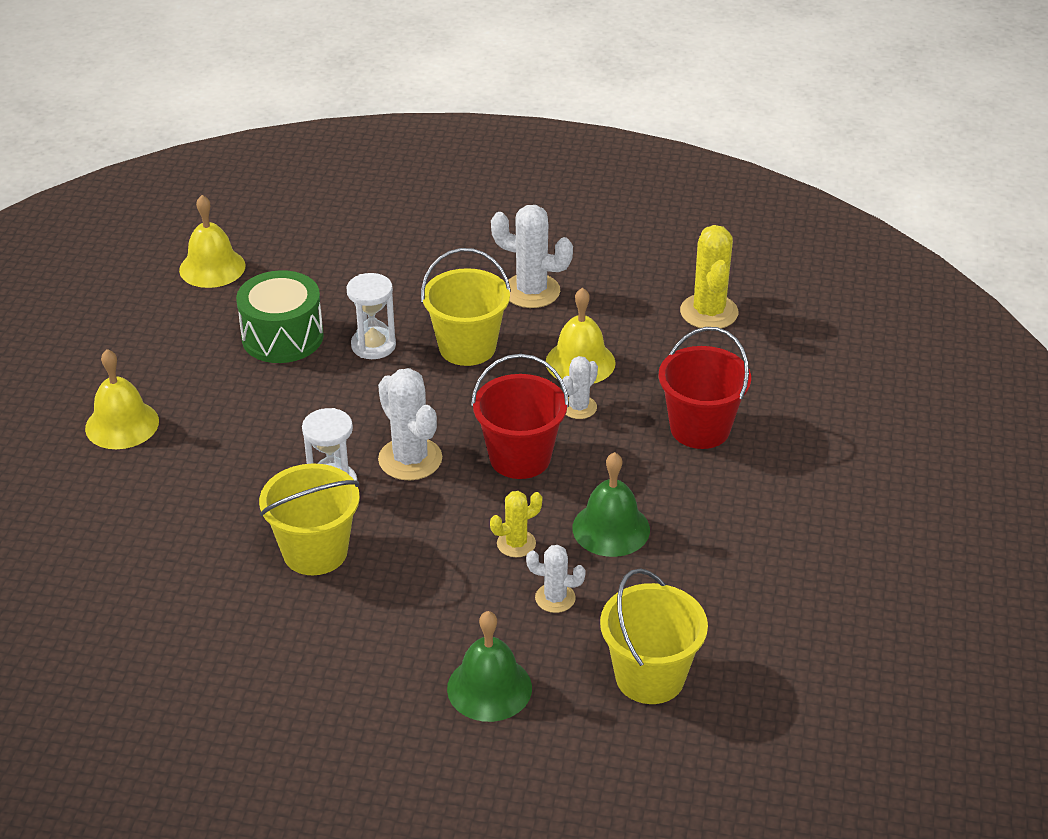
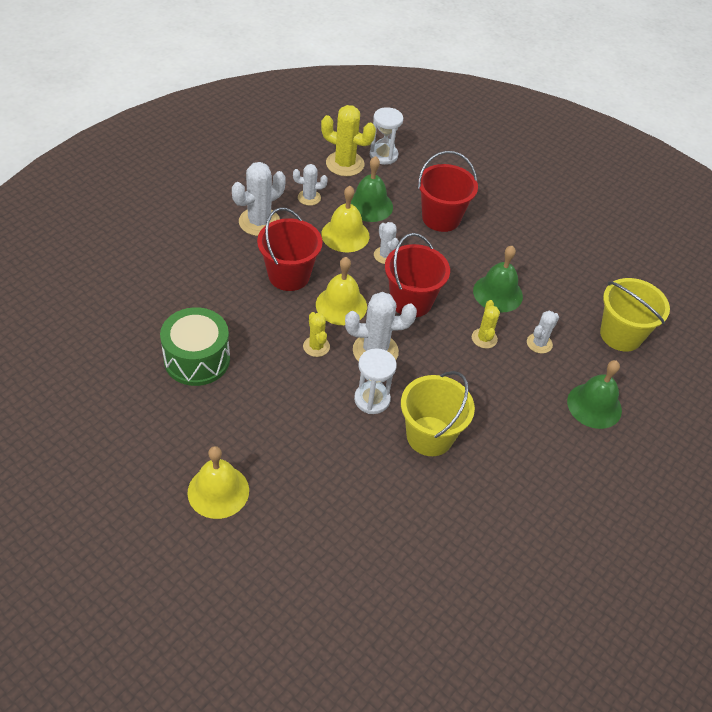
camera: 65 degrees left, 10 degrees up
yellow bell [179,195,245,288] -> yellow bell moved to [316,257,367,325]
white hourglass [347,273,396,359] -> white hourglass moved to [370,107,403,165]
yellow bucket [421,248,511,366] -> red bucket [257,208,323,291]
none -> white cactus [293,164,328,206]
none -> yellow cactus [303,312,330,357]
none -> green bell [351,156,393,222]

